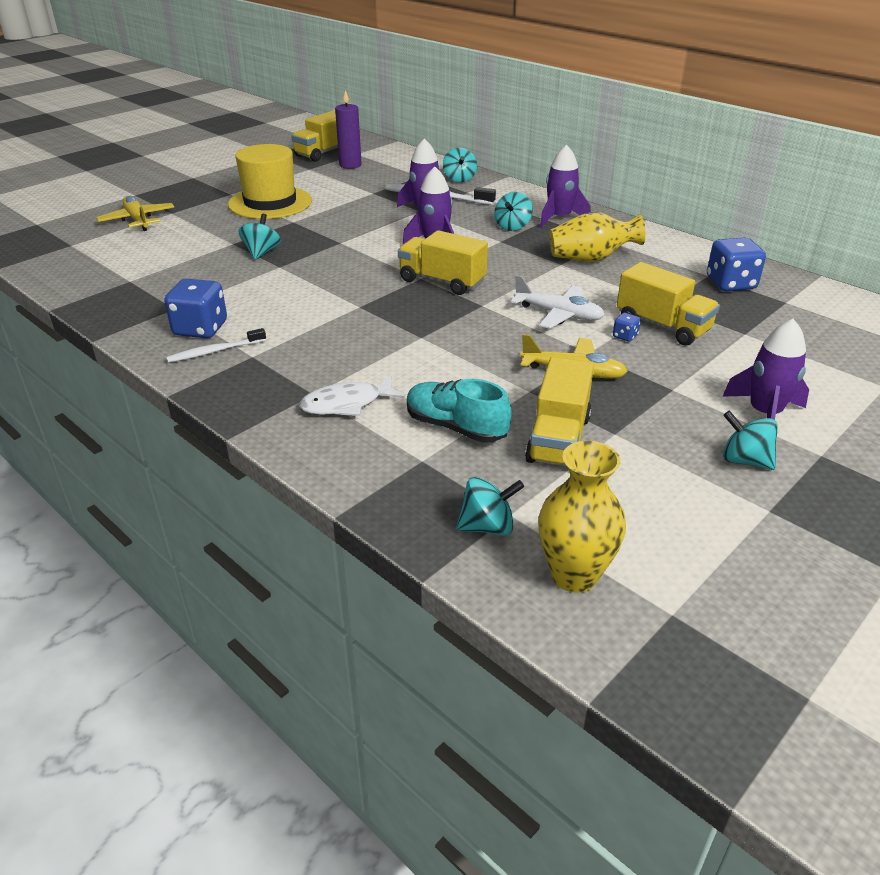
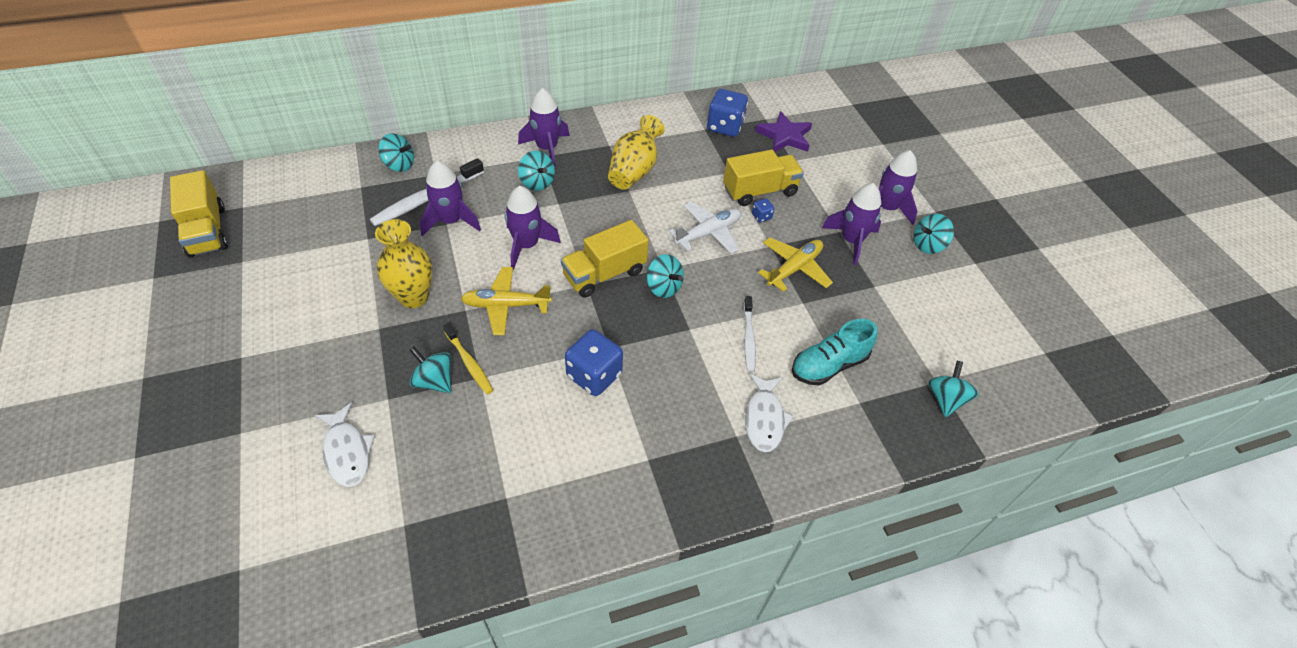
camera: 65 degrees left, 15 degrees up
yellow plane [96,196,175,231] -> yellow plane moved to [461,267,552,335]
blue dice [164,279,227,338] -> blue dice moved to [565,329,623,396]
white toothbrush [166,328,266,363] -> white toothbrush moved to [744,296,756,372]
yellow hat [228,144,312,219] -> none
purple candle [335,90,362,169] -> none
yellow truck [525,357,594,467] -> none
yellow vase [538,441,626,593] -> yellow vase moved to [375,219,433,308]
none -> white fish [315,402,375,487]
none -> yellow toothbrush [443,323,493,394]
none -> turquoise spinning top [647,254,684,298]
none -> purple star [755,111,812,152]
none -> purple rocket [822,183,881,265]

